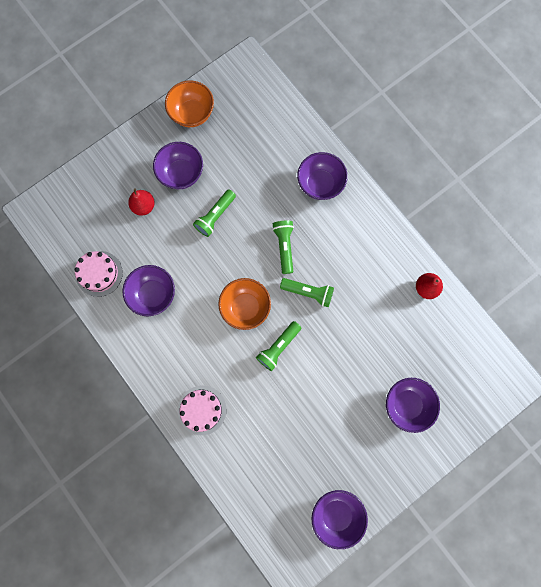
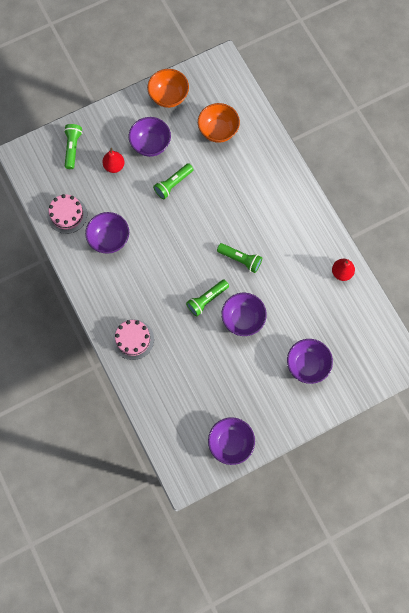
camera: 10 degrees right, 5 degrees down
orange bowl [218,278,271,330] -> orange bowl moved to [198,103,240,143]
green flashlight [272,220,294,274] -> green flashlight moved to [64,124,82,169]
purple bowl [297,152,348,200] -> purple bowl moved to [221,293,267,336]

